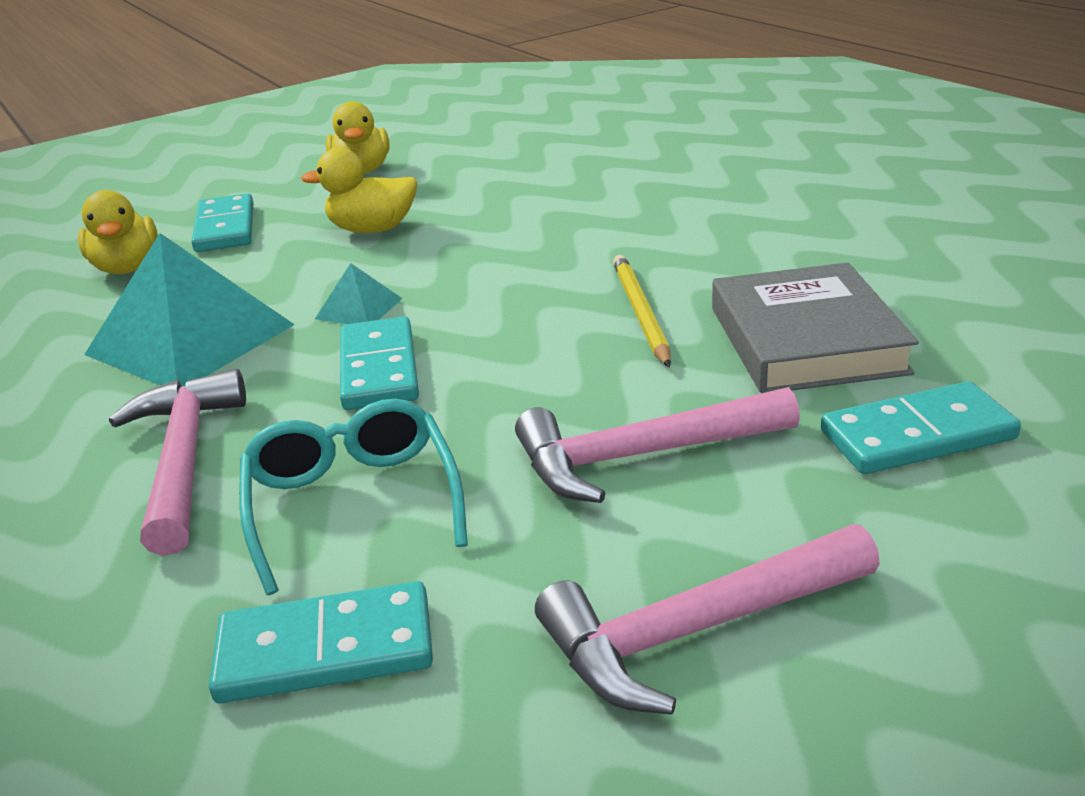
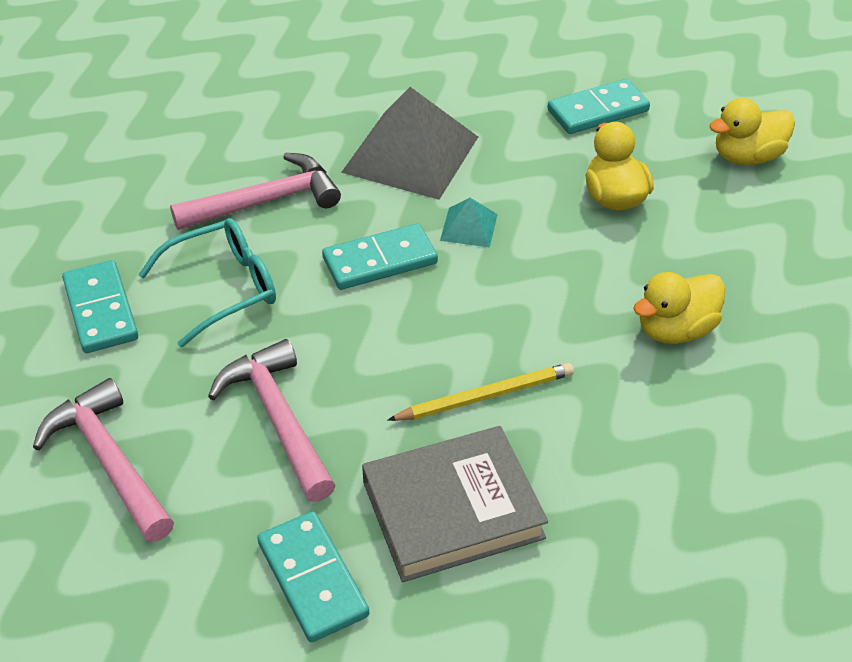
camera: 75 degrees right, 15 degrees up
yellow duck [78,190,158,274] -> yellow duck moved to [633,272,725,344]
turquoise pyramid [84,233,295,386] -> grey pyramid [341,87,478,200]

